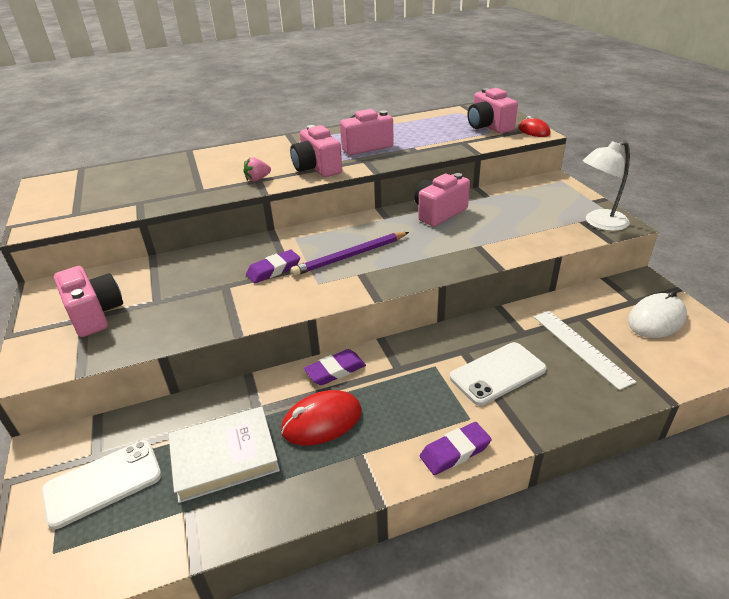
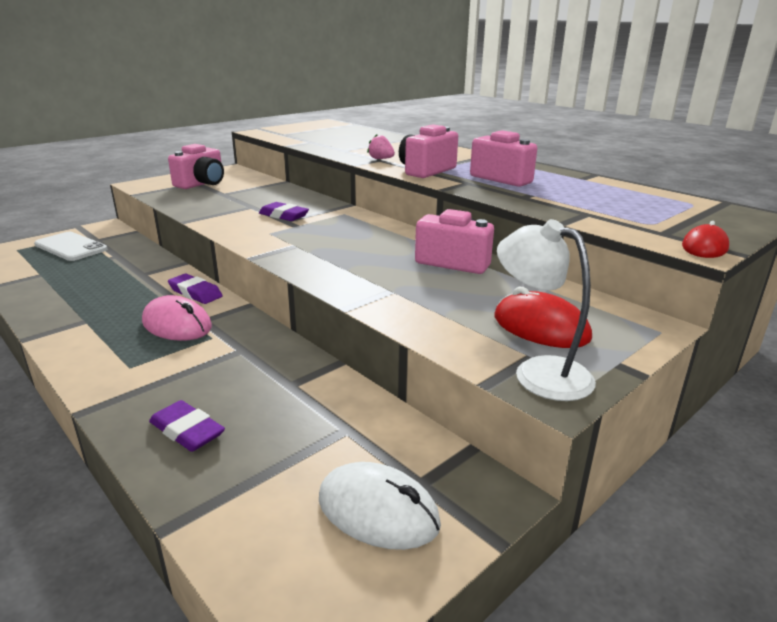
camera: 65 degrees right, 10 degrees down
white book [168,407,280,503] -> none
red mouse [281,390,362,446] -> red mouse moved to [494,287,592,348]
purple pencil [291,232,409,276] -> none
purple eraser [420,422,492,475] -> purple eraser moved to [149,400,225,452]
white phone [450,342,547,406] -> none
pink camera [467,88,518,133] -> none
white ruler [534,311,636,390] -> none
none -> pink mouse [142,295,212,341]

